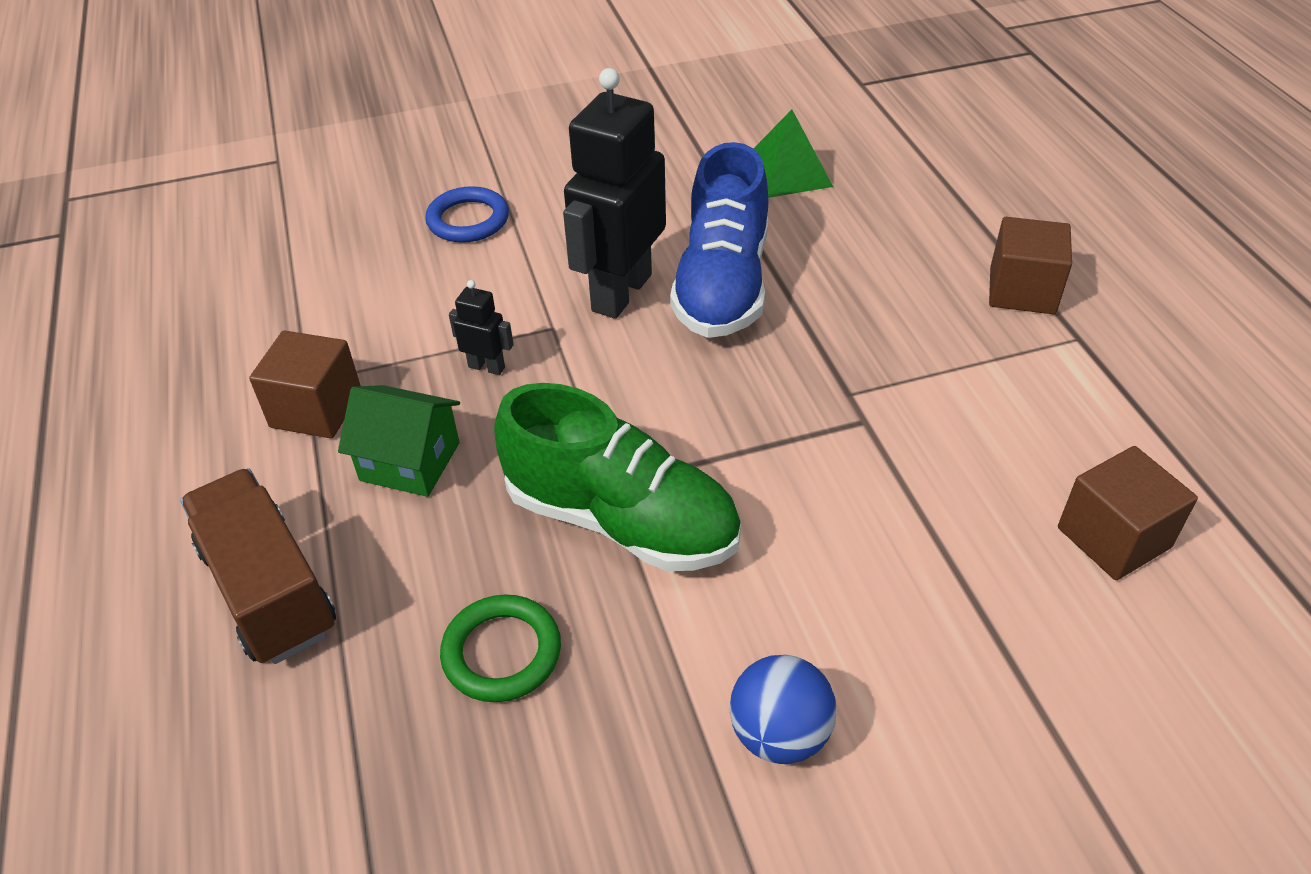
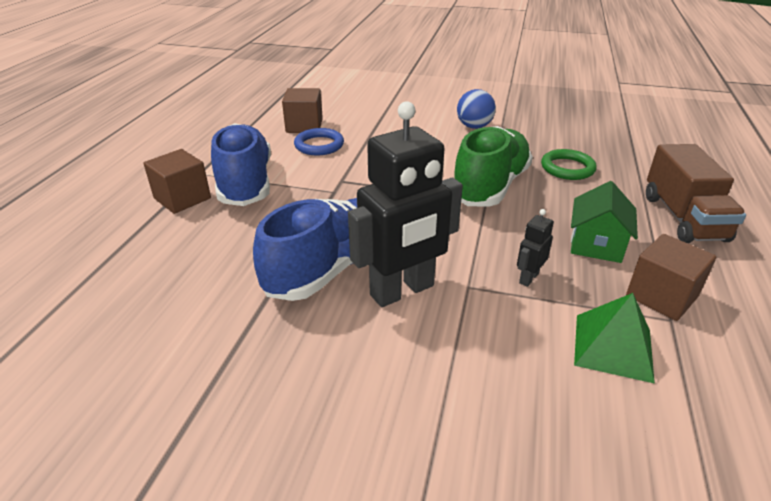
camera: 150 degrees left, 10 degrees down
green house [338,385,460,497] -> green house turned 60 degrees clockwise [571,181,638,263]
blue ring [425,186,509,243] -> blue ring moved to [294,128,344,156]
black robot [449,280,514,375] -> black robot turned 75 degrees clockwise [517,209,554,287]
green shoe [494,383,741,571] -> green shoe turned 60 degrees clockwise [454,126,533,207]
green pyramid [753,110,833,198] -> green pyramid moved to [574,293,655,384]
none -> blue shoe [211,123,271,206]

